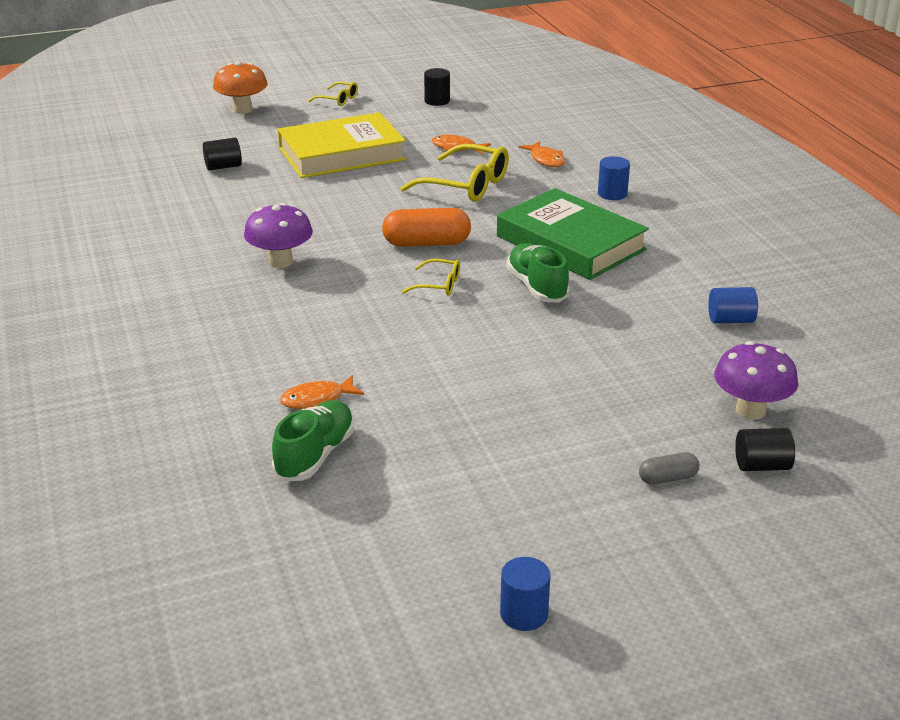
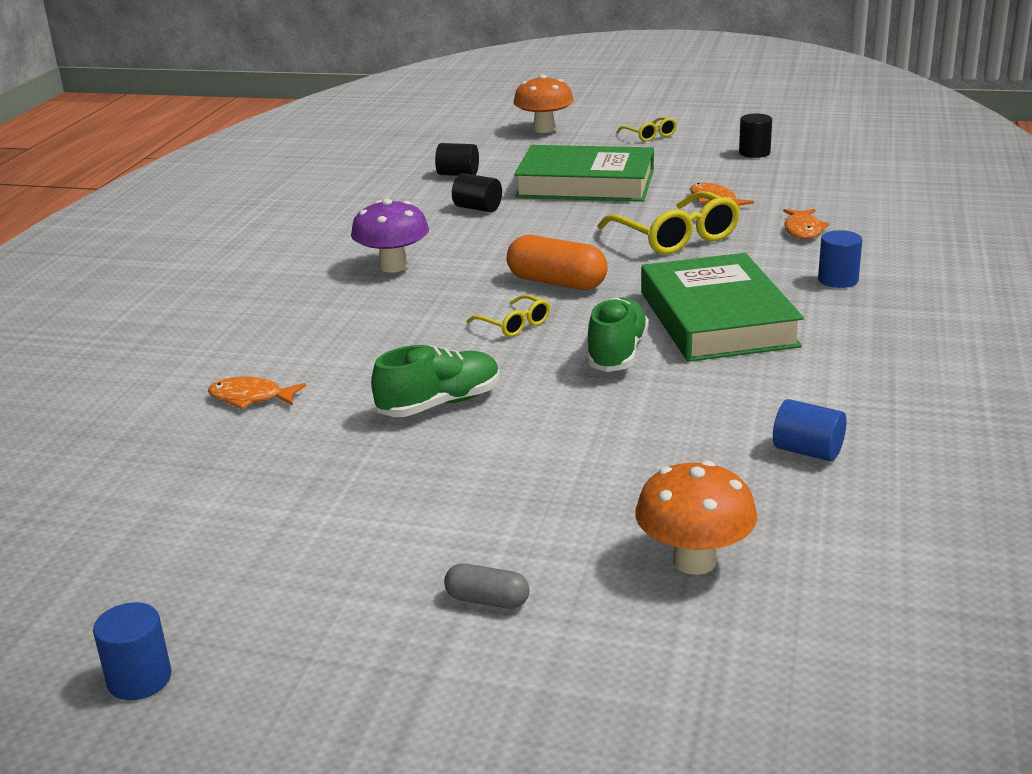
camera: 35 degrees right, 5 degrees down
green shoe [272,400,354,481] -> green shoe moved to [371,345,500,417]
yellow book [278,112,406,178] -> green book [514,145,654,202]
purple mushroom [714,341,798,419] -> orange mushroom [635,460,757,575]
black cylinder [735,428,795,471] -> black cylinder moved to [452,173,502,212]

